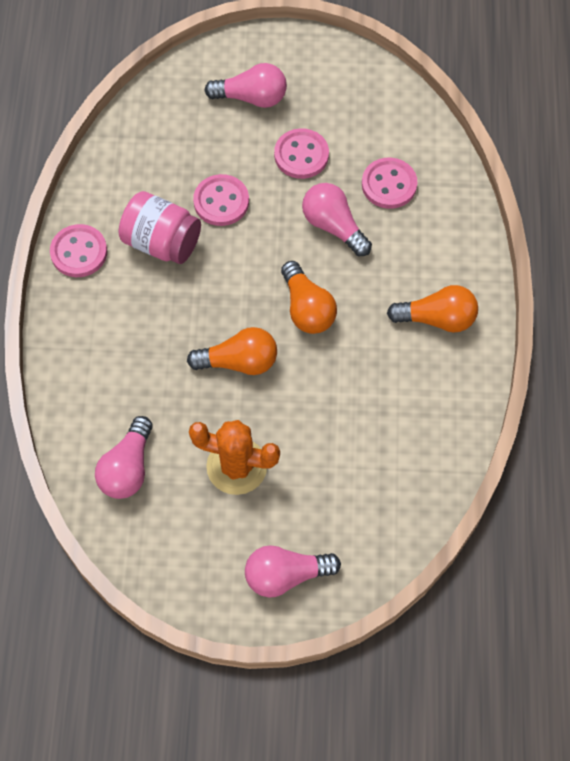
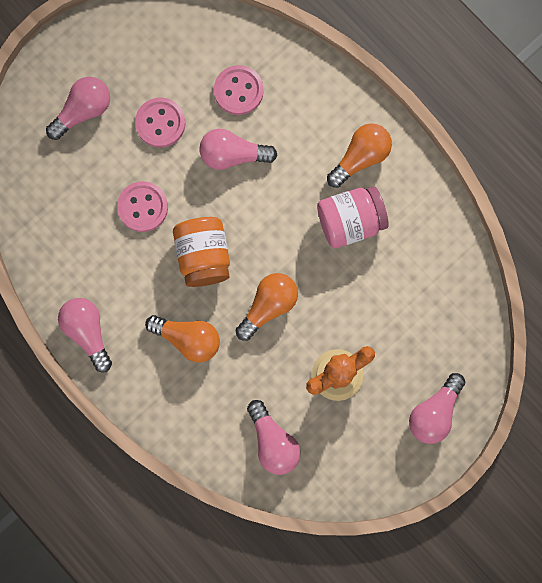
camera: 45 degrees left, 15 degrees up
pink button [50,224,107,277] -> pink light bulb [58,298,112,373]
pink jar [119,191,201,264] -> pink jar moved to [317,186,389,248]
orange light bulb [281,261,337,334] -> orange light bulb moved to [145,315,220,362]
none -> orange jar [173,217,230,287]

